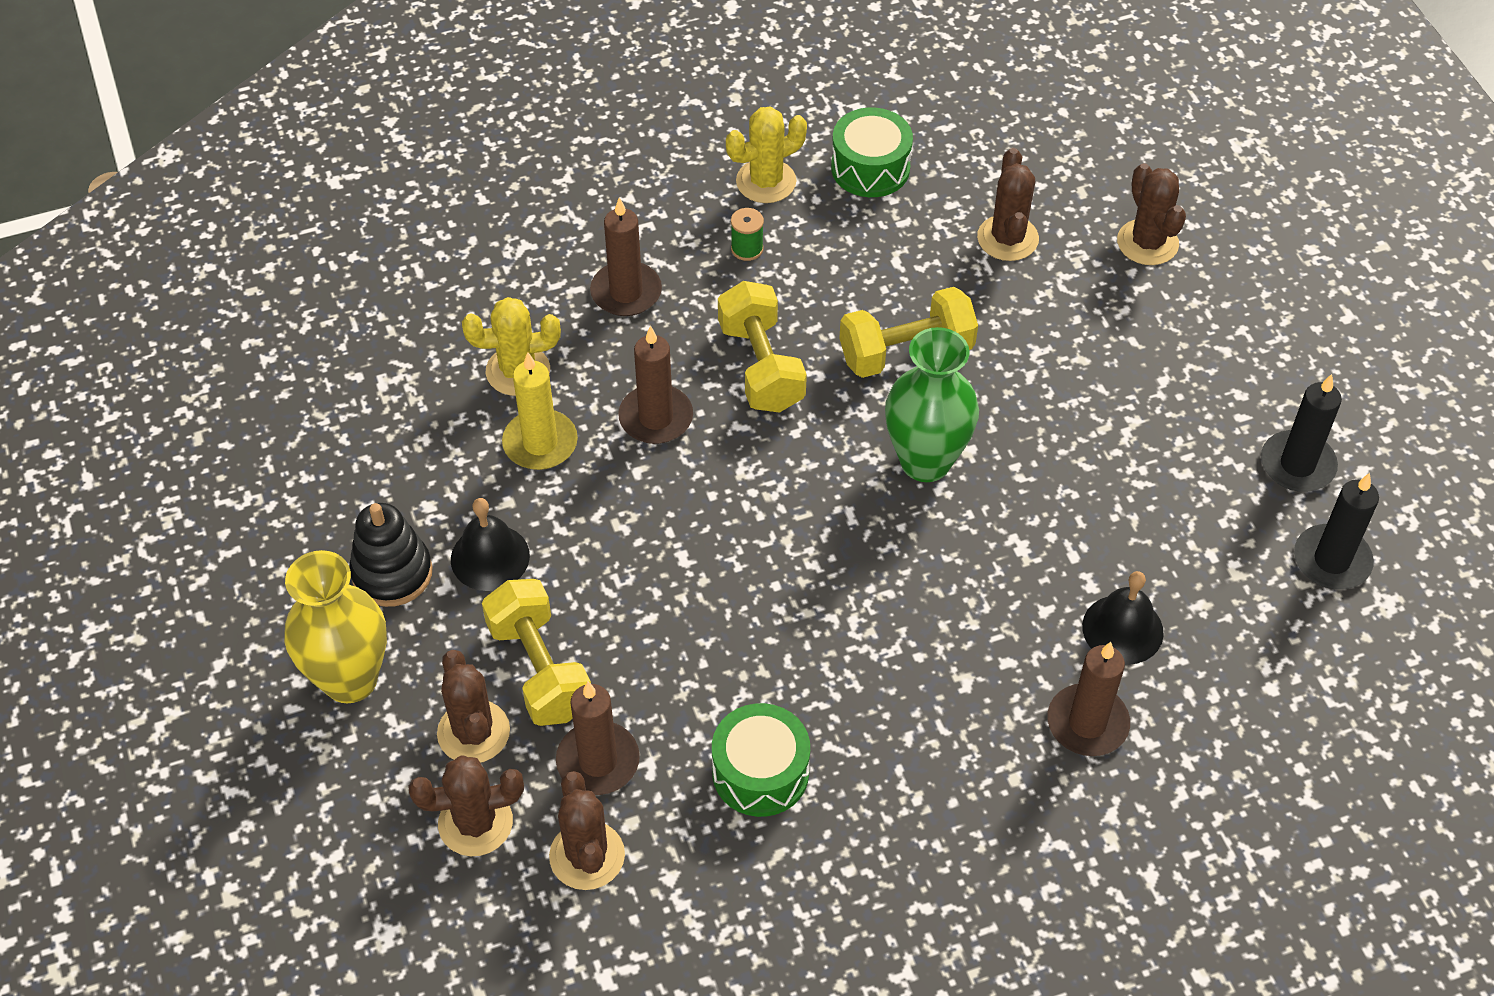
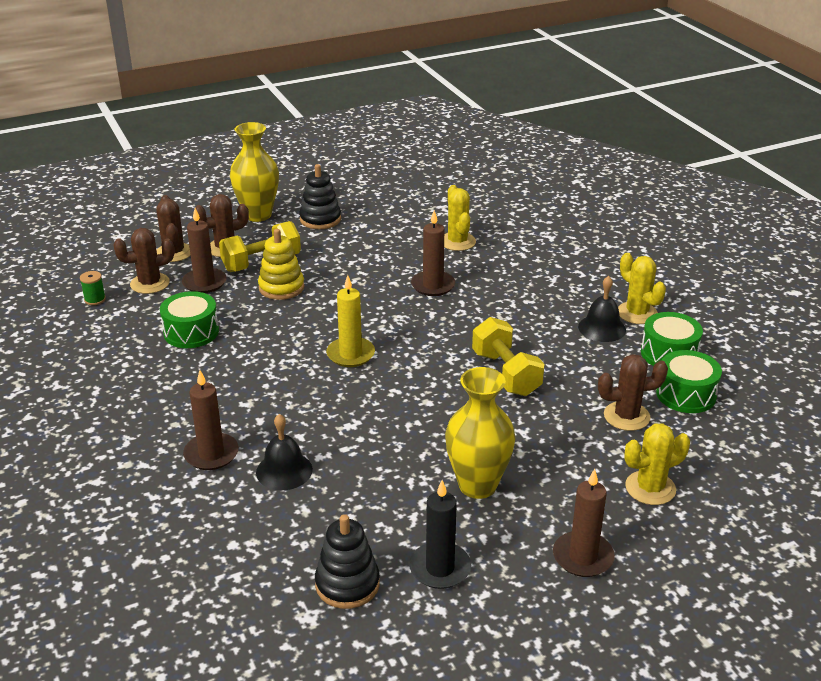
camera: 85 degrees right, 20 degrees down
black bell [451,498,530,591] -> black bell moved to [578,276,626,342]
yellow candle [502,352,578,470] -> yellow candle moved to [326,275,375,367]
brown candle [590,197,662,316] -> brown candle moved to [553,469,615,577]
yellow dumbbell [718,281,807,413] -> none
green spool [731,208,764,261] -> green spool moved to [80,271,106,305]
green vase [885,327,979,482] -> none
brown cactus [1117,163,1186,265] -> yellow cactus [624,423,690,505]
black candle [1294,473,1379,589] -> black stacking toy [315,514,380,609]
none -> yellow stacking toy [258,229,304,300]
none -> yellow vase [445,367,516,499]
none -> green drum [656,350,722,413]

